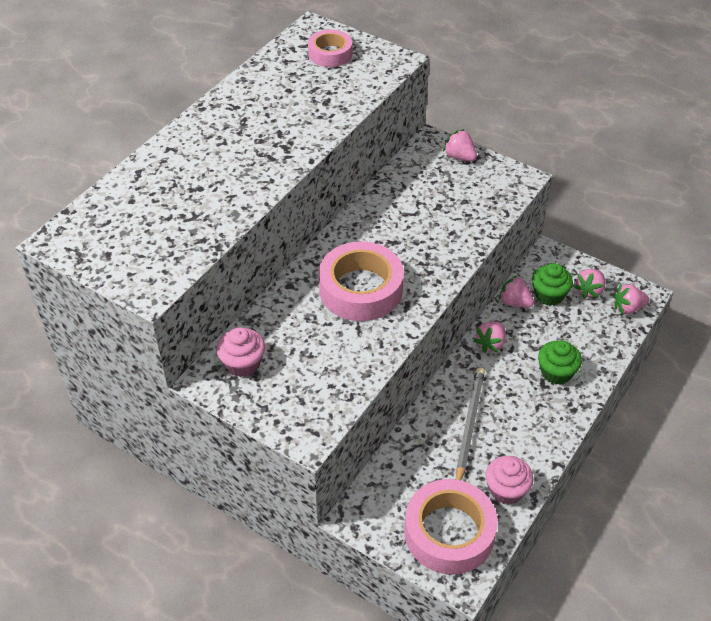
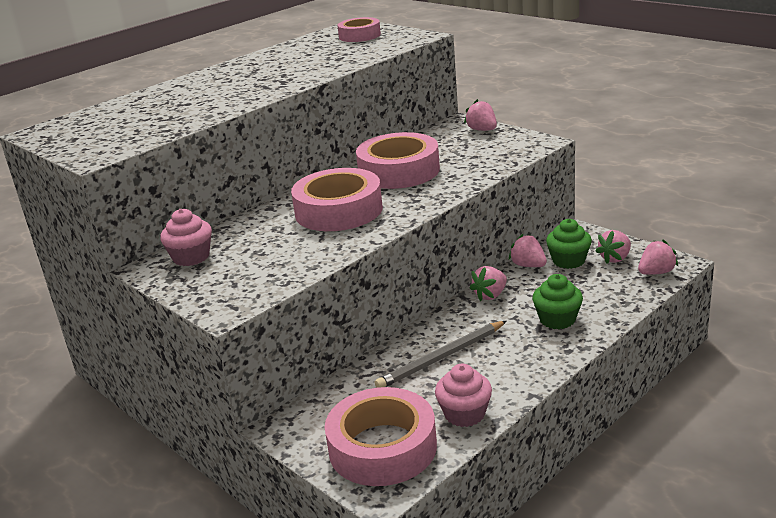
camera: 15 degrees right, 20 degrees down
grey pencil [456,368,485,480] -> grey pencil turned 150 degrees counterclockwise [375,321,507,388]
pink strawberry [614,284,649,315] -> pink strawberry turned 150 degrees clockwise [638,240,678,275]
none -> pink tape [356,132,440,189]

